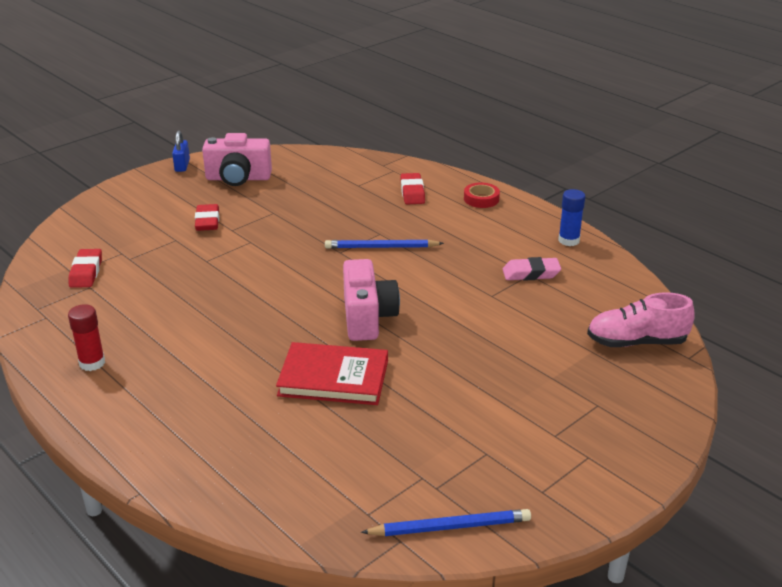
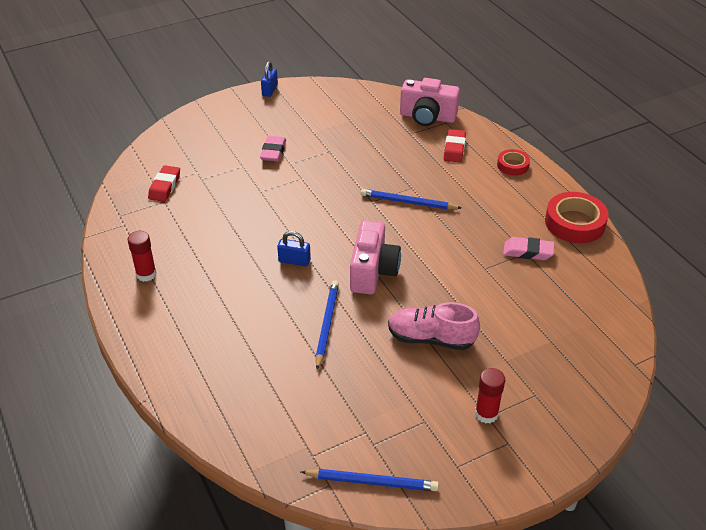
camera: 15 degrees right, 10 degrees up
red eraser [195,204,219,231] -> pink eraser [260,136,286,161]
pink camera [202,133,272,186] -> pink camera moved to [400,78,460,126]
red book [276,342,388,405] -> blue pencil [316,280,339,370]
blue glue stick [558,189,585,246] -> red tape [545,192,609,243]
pink shoe [587,292,695,347] -> pink shoe moved to [388,302,480,350]
none -> blue padlock [277,231,311,266]
none -> red glue stick [475,368,505,424]

